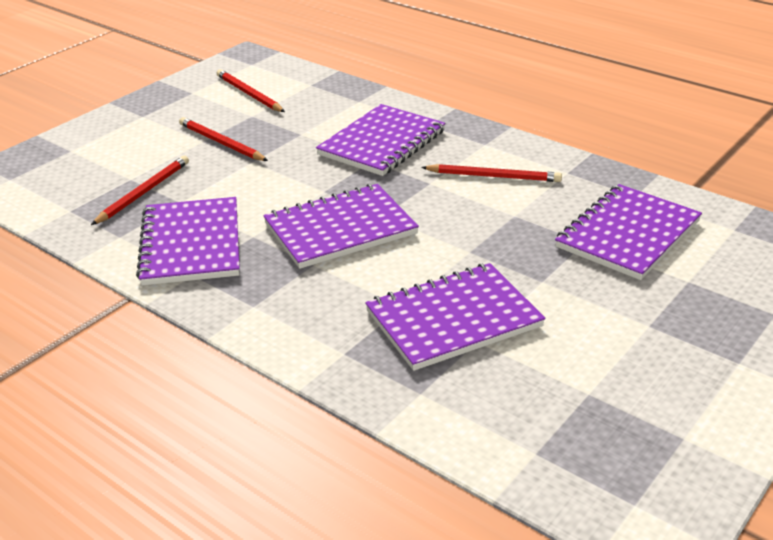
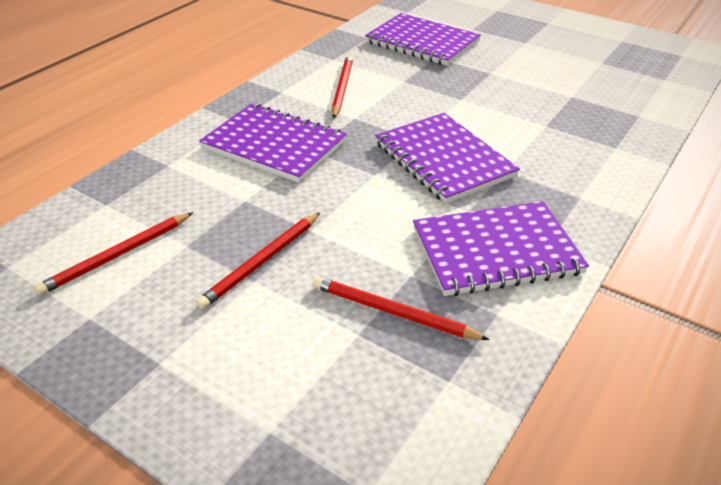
camera: 95 degrees left, 5 degrees up
purple notebook [365,263,545,371] -> none

